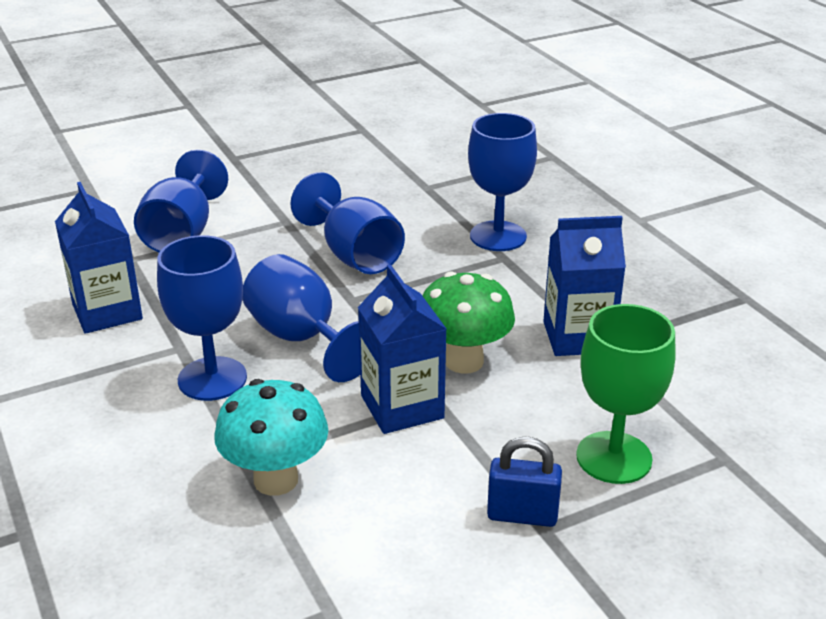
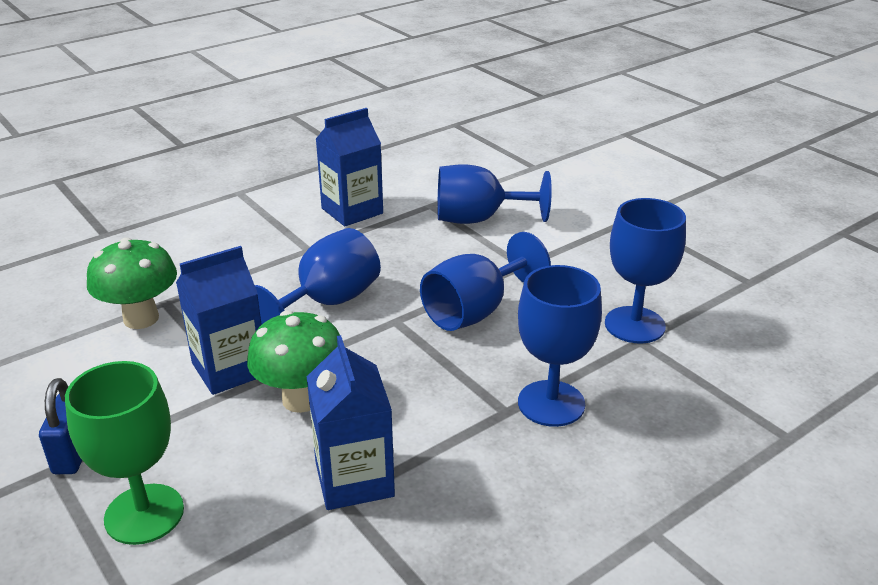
camera: 80 degrees right, 0 degrees up
blue goblet [157,235,247,401] -> blue goblet moved to [605,198,686,343]
turquoise mushroom [214,379,328,496] -> green mushroom [87,237,177,329]

